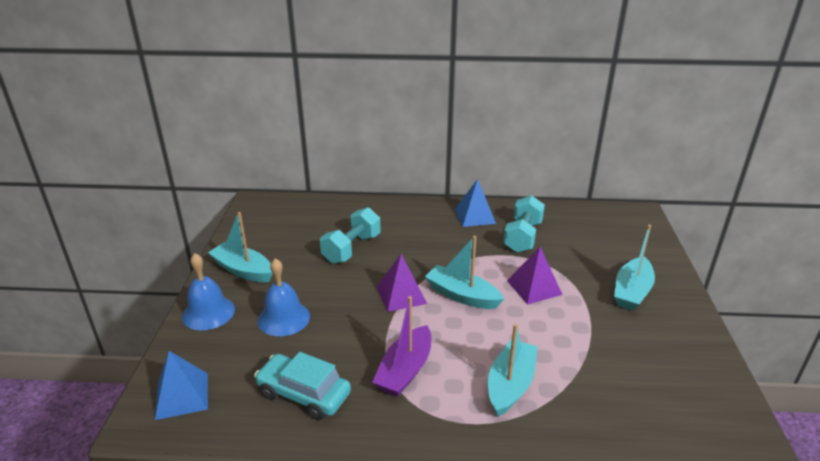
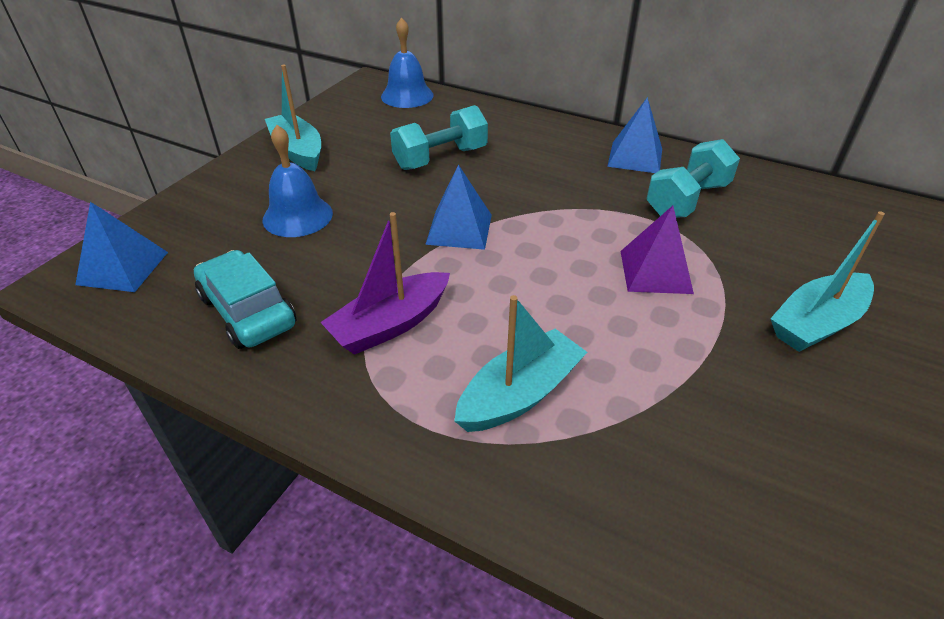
camera: 25 degrees right, 10 degrees up
blue bell [182,253,235,330] -> blue bell moved to [381,17,433,108]
purple pyramid [377,254,427,312] -> blue pyramid [425,165,492,250]
turquoise boat [425,236,504,309] -> none

